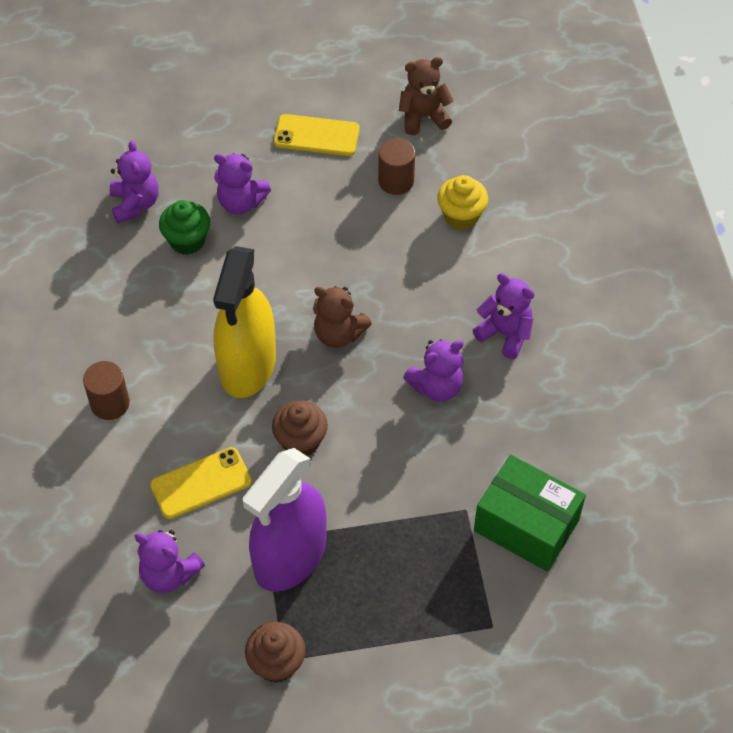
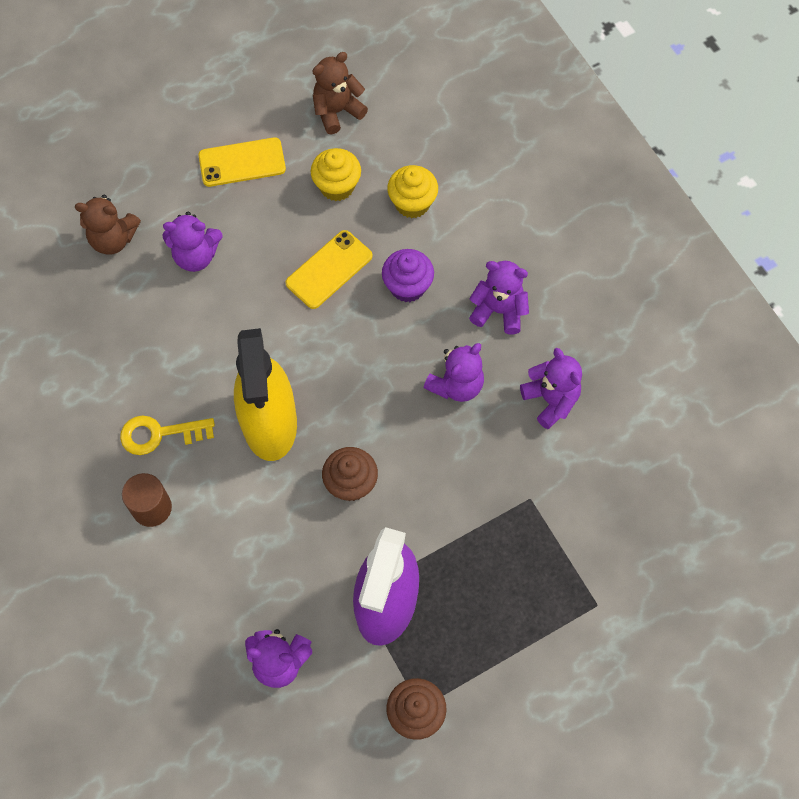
camera: 20 degrees left, 10 degrees up
purple teddy bear [110,140,159,223] -> purple teddy bear moved to [520,348,582,429]
yellow phone [150,447,252,519] -> yellow phone moved to [285,230,373,309]
green cupcake [159,200,210,255] -> none
brown teddy bear [313,286,372,348] -> brown teddy bear moved to [75,195,141,255]
brown cylinder [378,138,415,195] -> yellow cupcake [310,148,361,201]
green box [474,455,586,571] -> none
none -> yellow key [120,416,215,455]
none -> purple cupcake [382,249,434,302]

